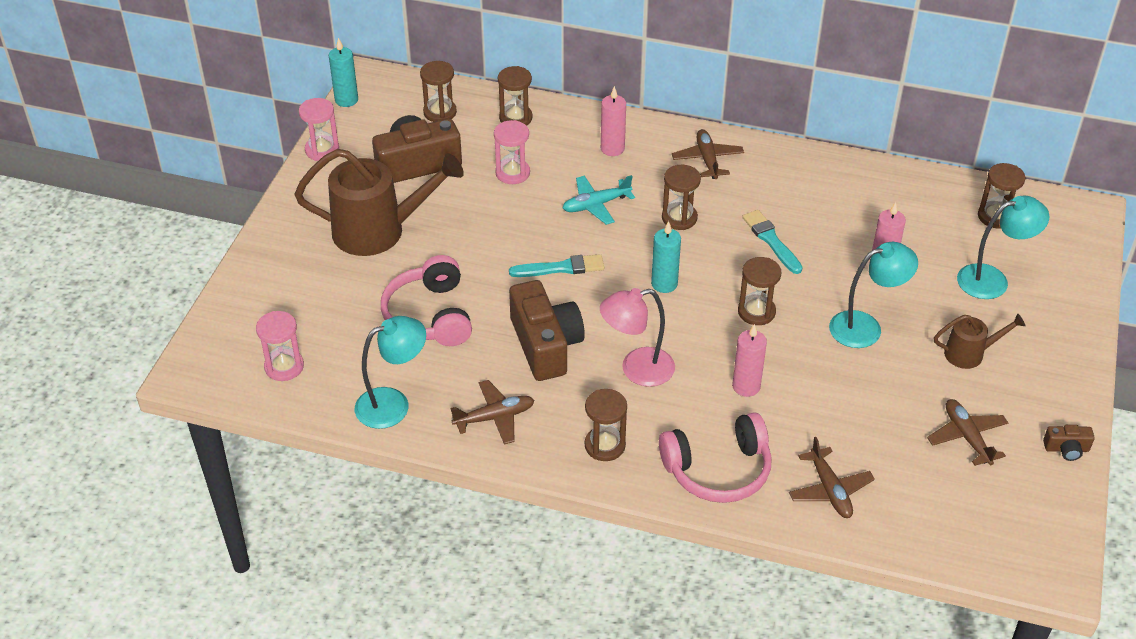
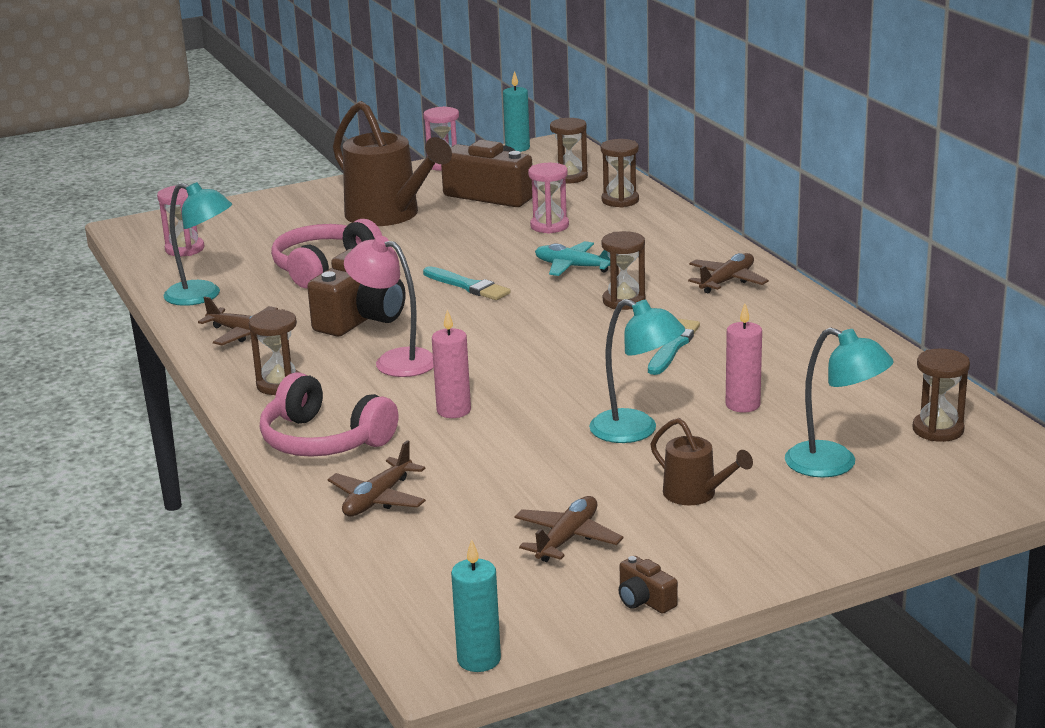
camera: 50 degrees right, 20 degrees down
pink candle [601,86,626,156] -> none
turquoise candle [651,221,681,293] -> turquoise candle moved to [451,539,501,672]
brown hourglass [738,257,781,325] -> none

